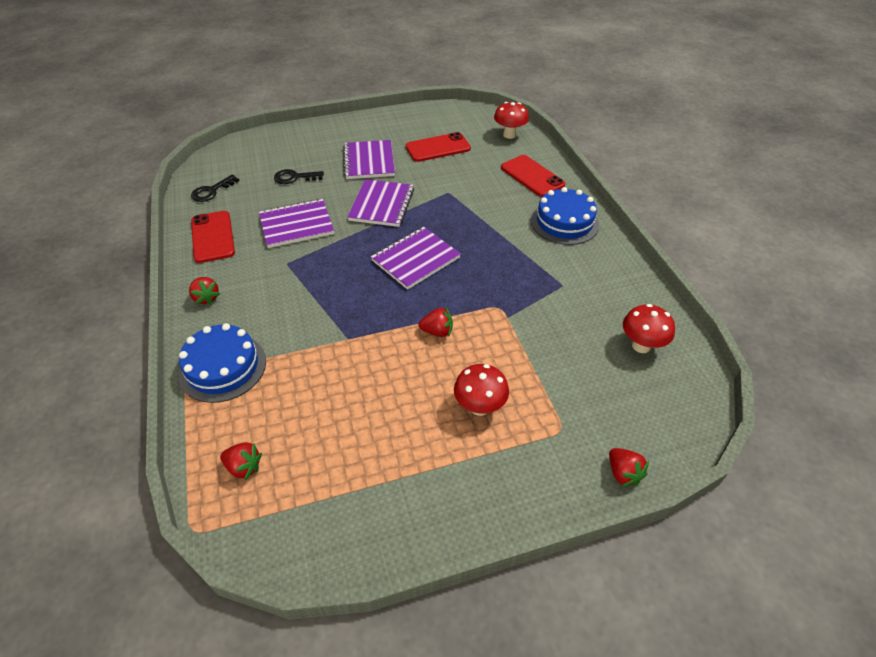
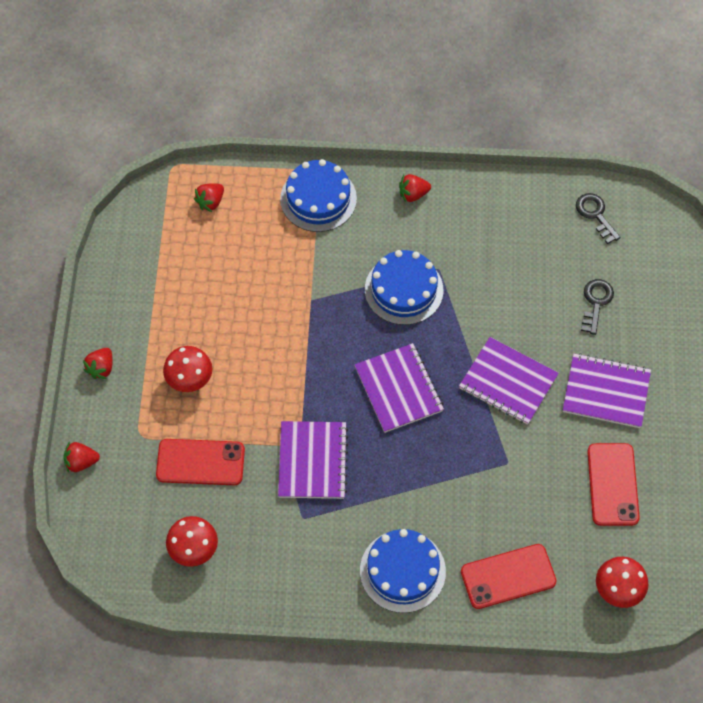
camera: 110 degrees right, 15 degrees up
red phone [191,211,235,263] -> red phone moved to [156,439,245,485]
purple notebook [259,199,334,248] -> purple notebook moved to [278,421,348,499]
red strawberry [418,308,453,337] -> red strawberry moved to [83,348,113,379]
none -> blue cake [365,250,443,325]

